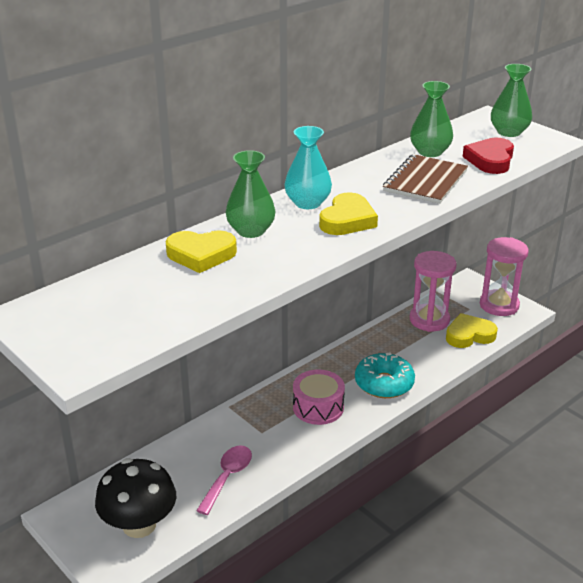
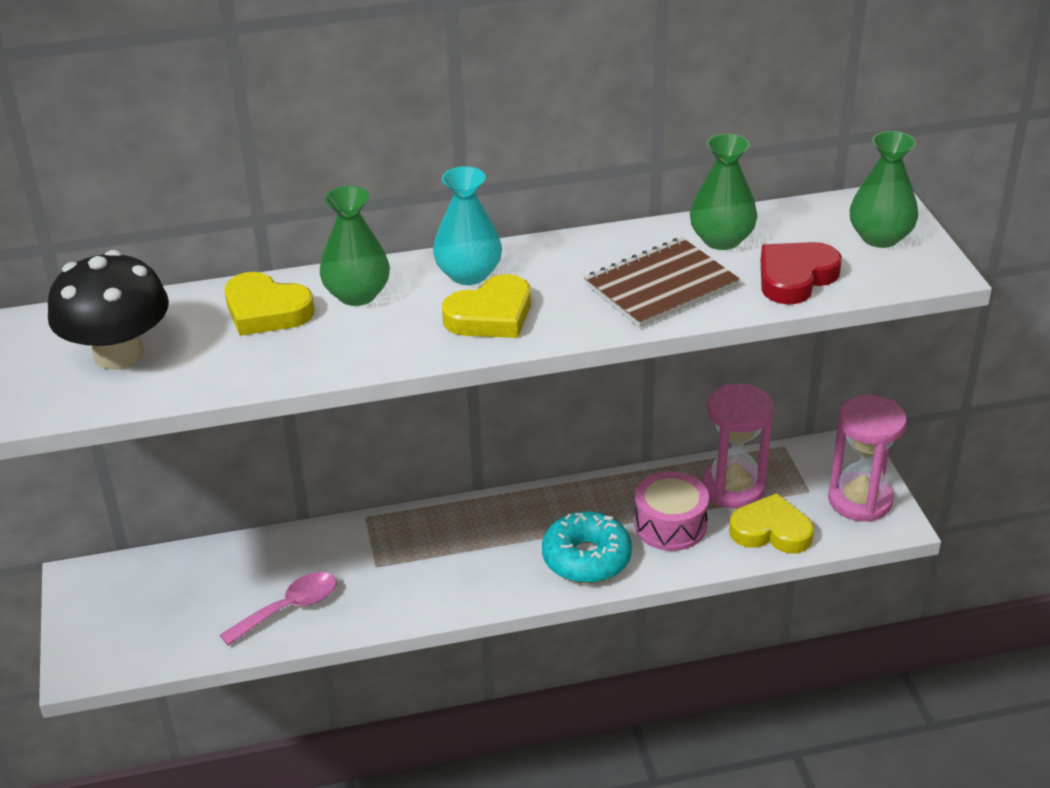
camera: 30 degrees right, 5 degrees up
black mushroom [95,458,176,538] -> black mushroom moved to [48,250,169,370]
pink drum [293,370,345,425] -> pink drum moved to [634,471,709,551]

